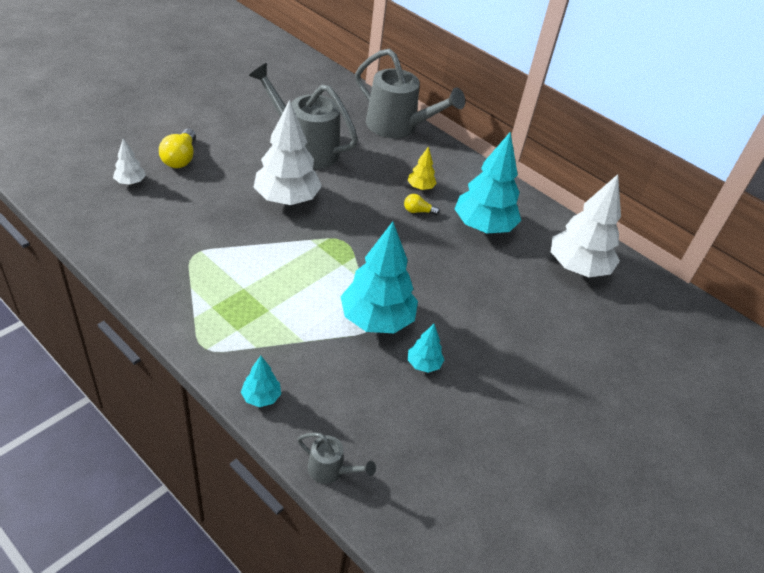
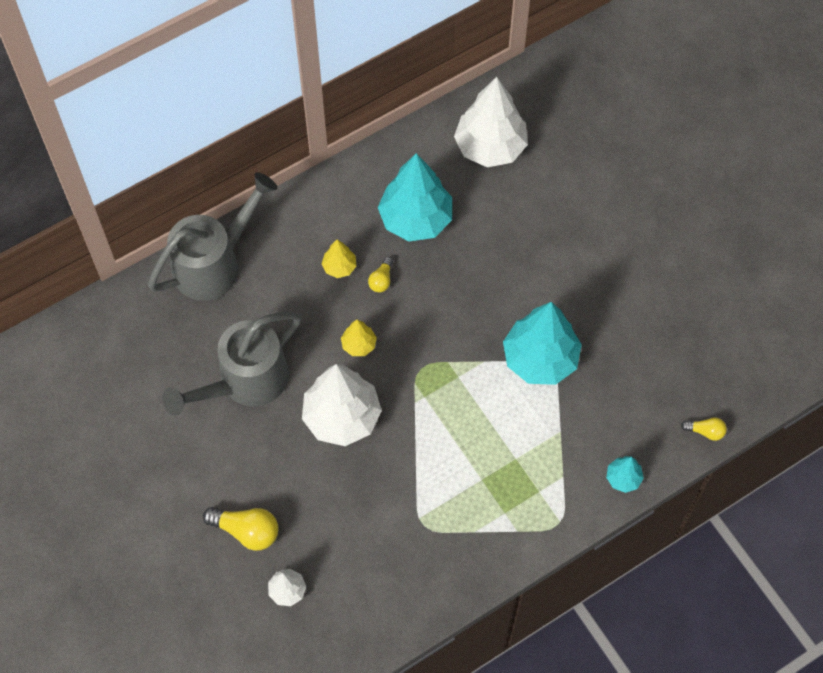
camera: 70 degrees left, 20 degrees up
grey watering can [297,433,376,484] -> yellow light bulb [681,417,727,441]
turquoise tree [408,324,444,373] -> none
none -> yellow tree [341,319,377,356]

